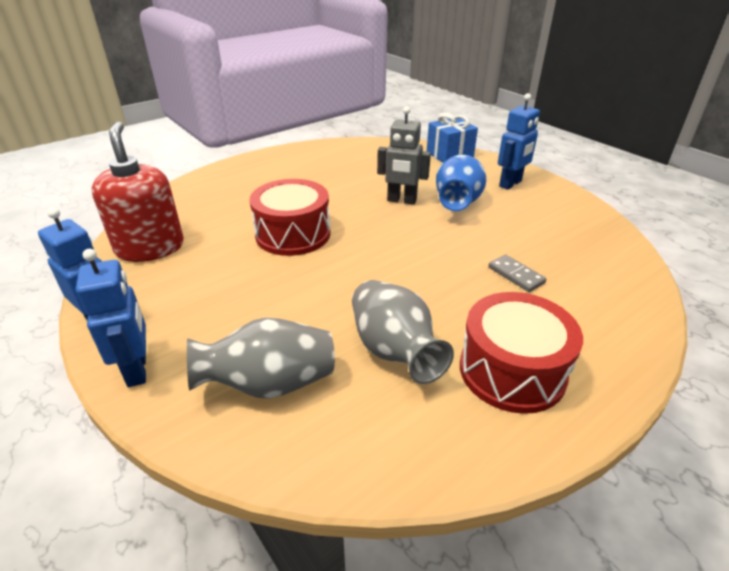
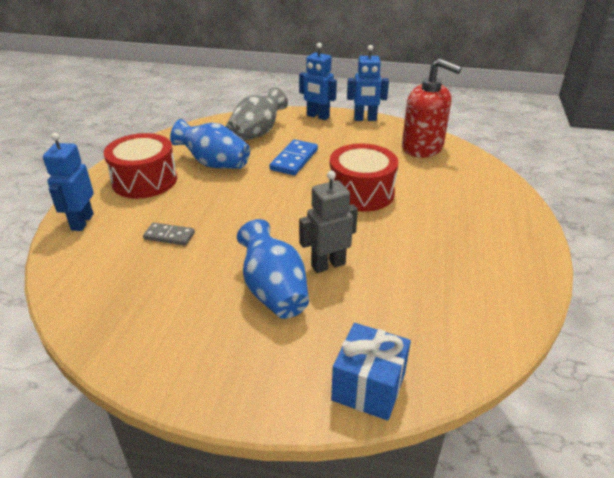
camera: 140 degrees right, 0 degrees up
grey vase [352,280,454,384] -> blue vase [170,119,250,169]
blue robot [498,93,540,190] -> blue robot moved to [43,133,94,231]
none -> blue domino [269,140,318,175]

